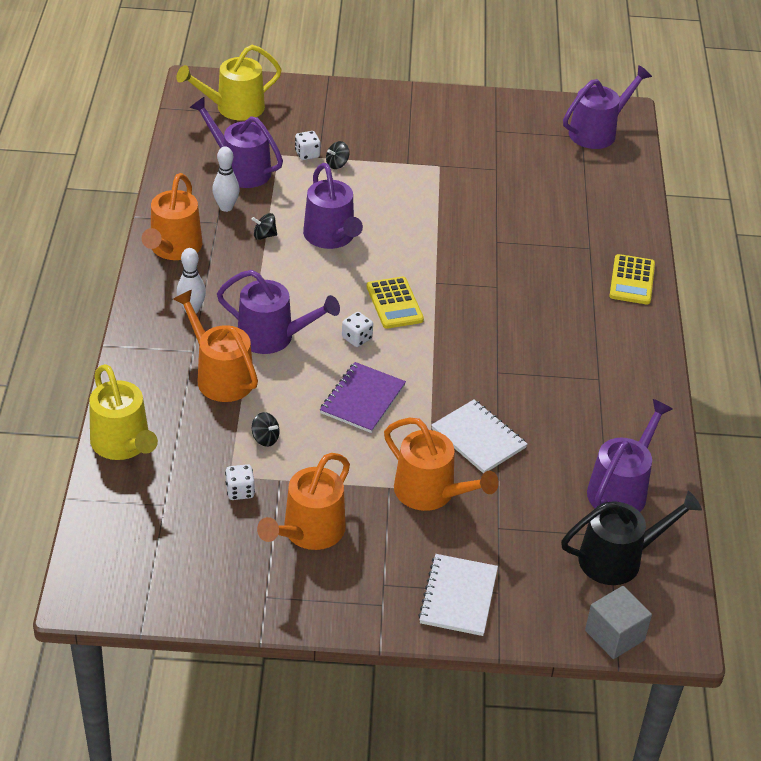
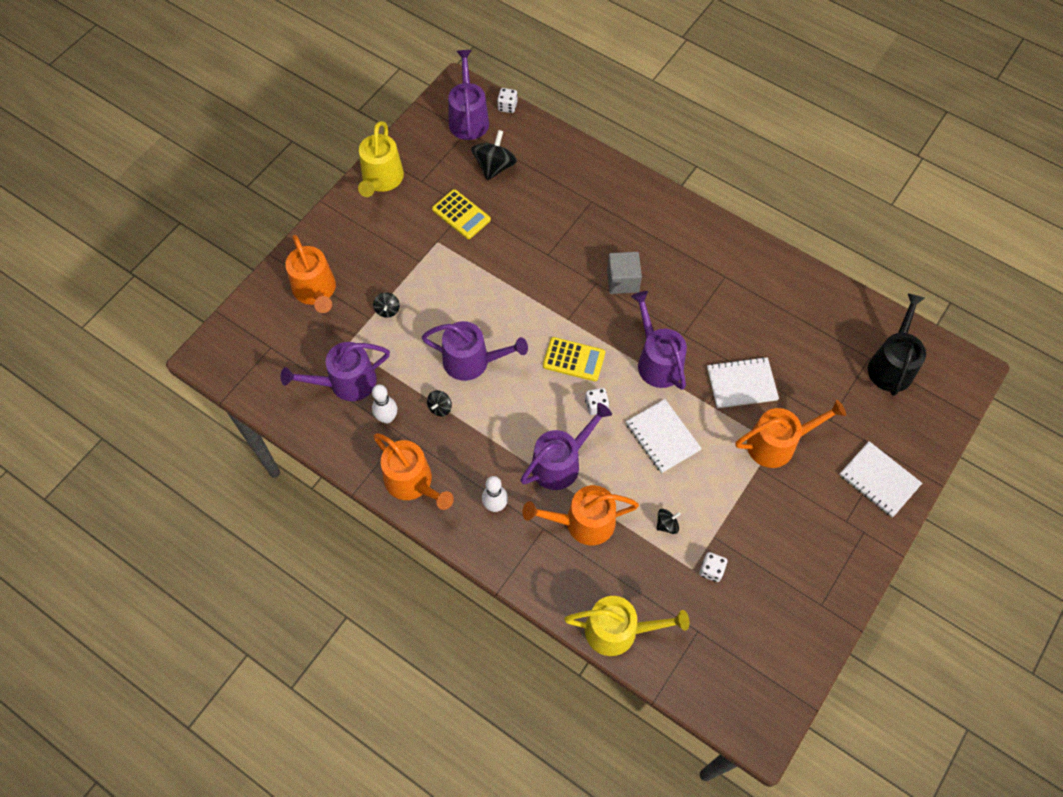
camera: 55 degrees left, 20 degrees up
yellow watering can [176,45,282,121] -> yellow watering can moved to [358,121,404,197]
orange watering can [257,453,350,550] -> orange watering can moved to [285,235,336,313]
white dice [295,131,320,160] -> white dice moved to [497,88,518,113]
purple notebook [320,362,406,433] -> white notebook [626,399,702,473]
grey cube [585,586,652,659] -> grey cube moved to [607,252,642,294]
purple watering can [587,399,673,512] -> purple watering can moved to [631,291,687,390]
yellow calculator [610,254,655,305] -> yellow calculator moved to [432,189,491,239]
none -> black spinning top [471,130,517,181]

